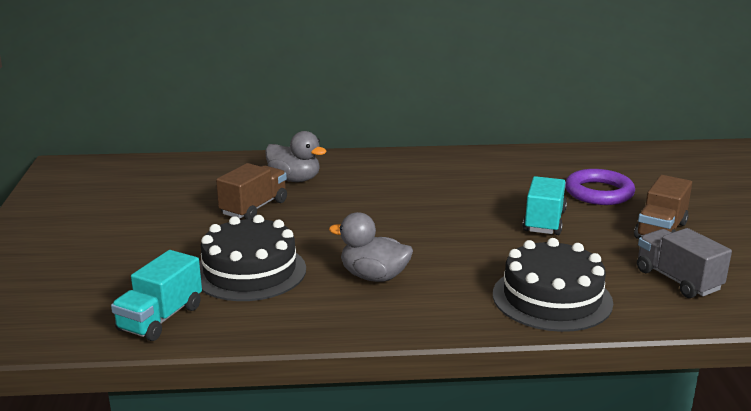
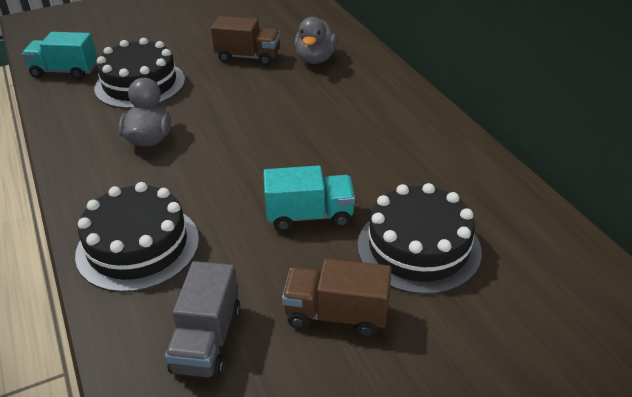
camera: 70 degrees right, 15 degrees up
purple ring [565,169,635,205] -> black cake [357,183,482,295]
grey truck [637,228,732,298] -> grey truck turned 150 degrees clockwise [165,261,241,379]

